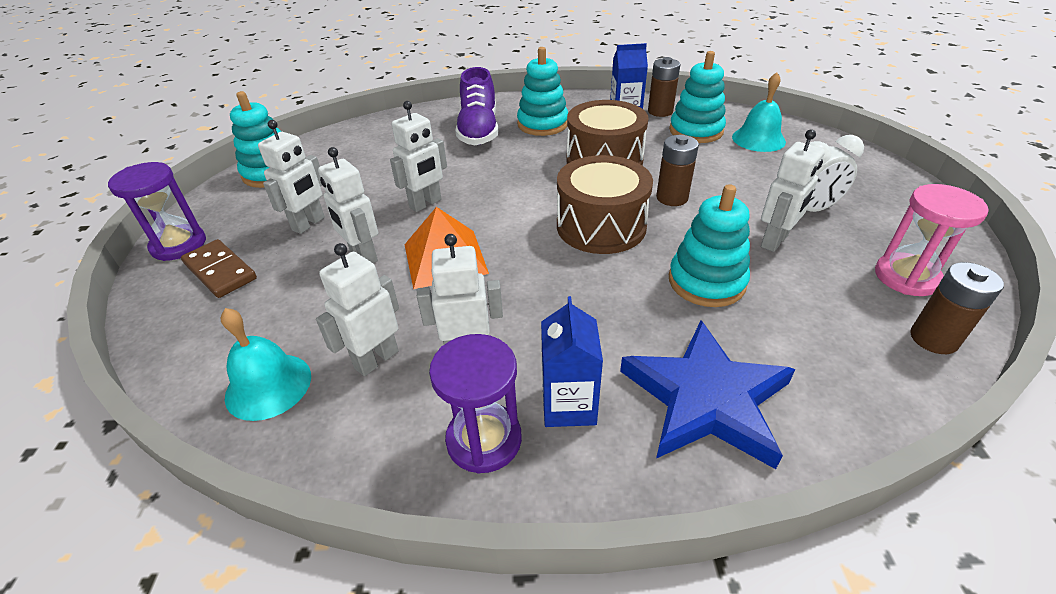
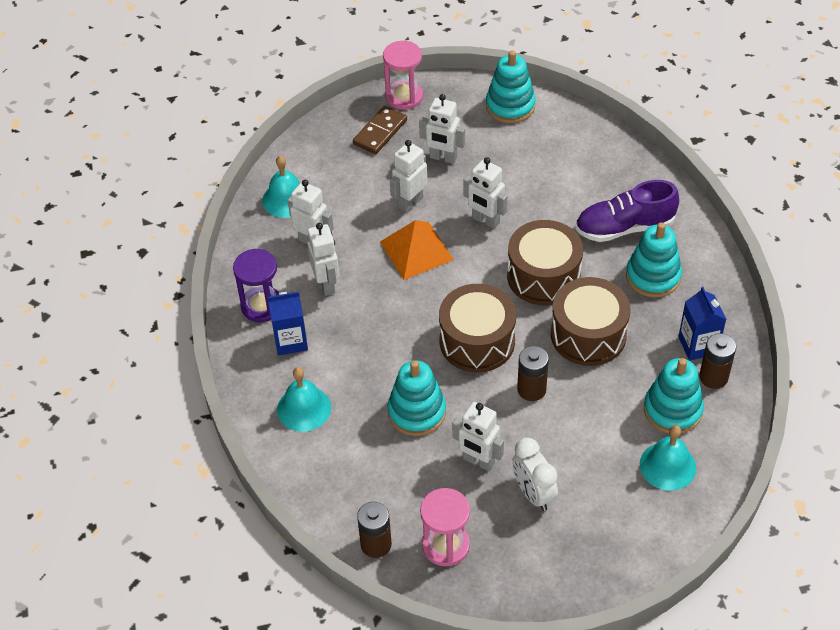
camera: 80 degrees right, 10 degrees up
purple hourglass [108,162,206,261] -> pink hourglass [383,41,423,110]
blue star [620,320,795,469] -> turquoise bell [277,367,331,432]
none -> brown drum [507,220,583,305]

